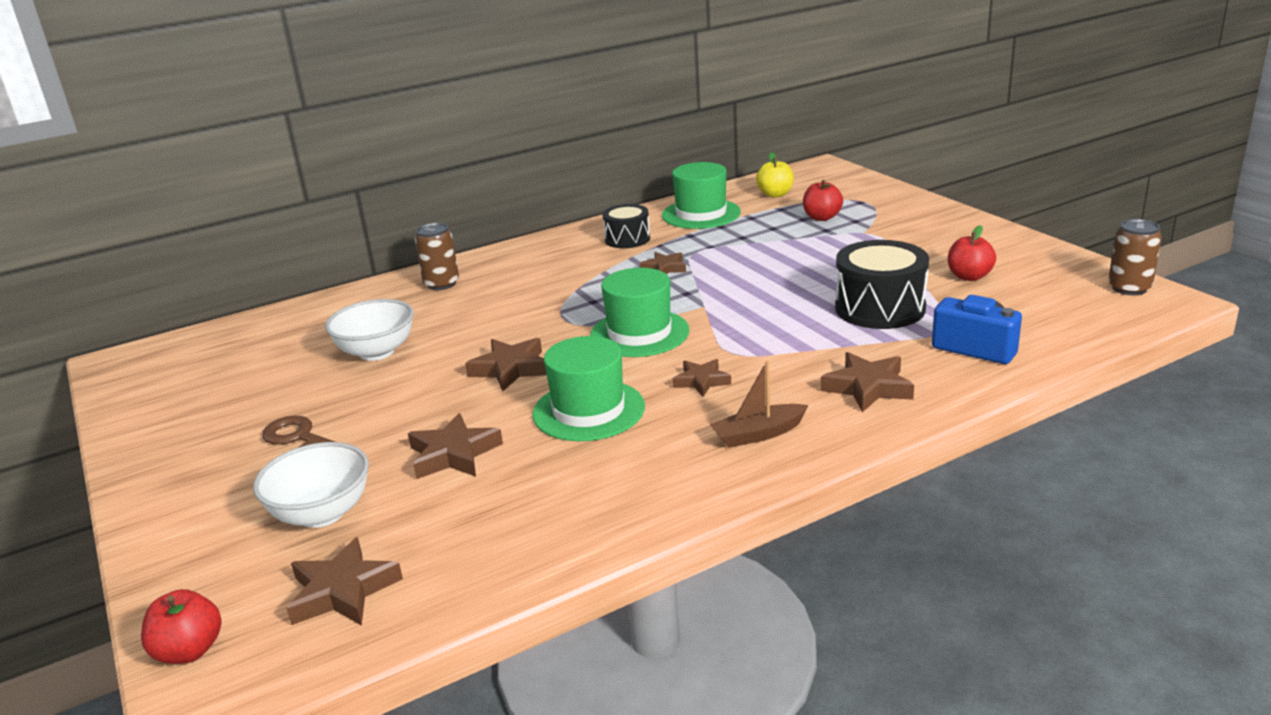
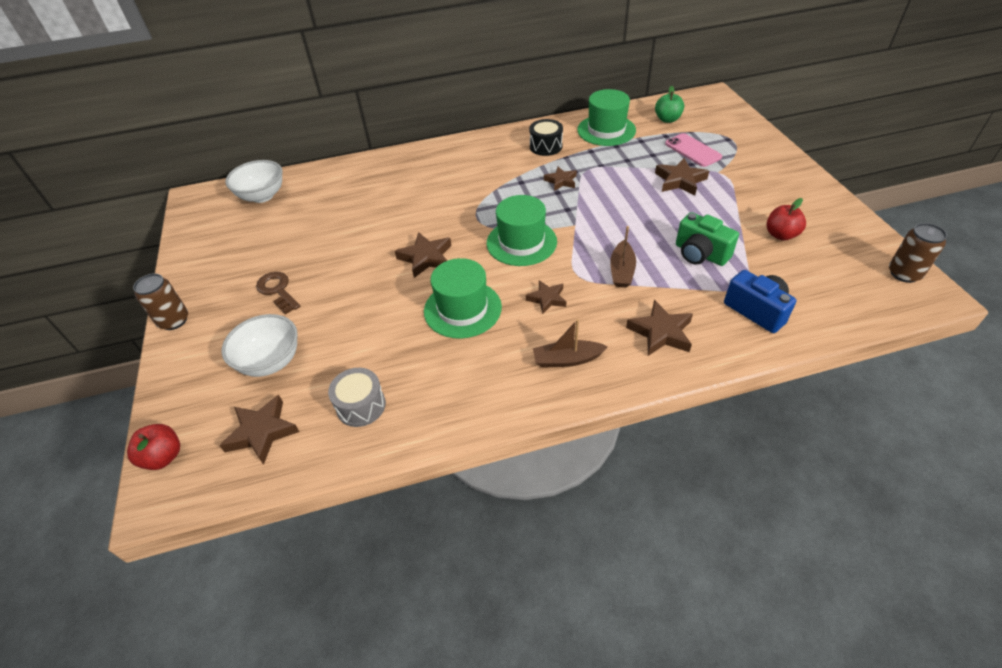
camera: 15 degrees right, 20 degrees up
white bowl [325,299,414,361] -> white bowl moved to [225,160,282,203]
brown star [408,413,503,479] -> brown star moved to [655,158,709,195]
brown can [415,223,459,290] -> brown can moved to [133,273,188,330]
yellow apple [756,152,794,197] -> green apple [655,86,684,123]
red apple [803,180,843,221] -> pink phone [665,133,722,167]
black drum [835,240,929,329] -> green camera [676,212,739,266]
none -> grey drum [328,368,386,427]
none -> brown boat [610,226,636,287]

